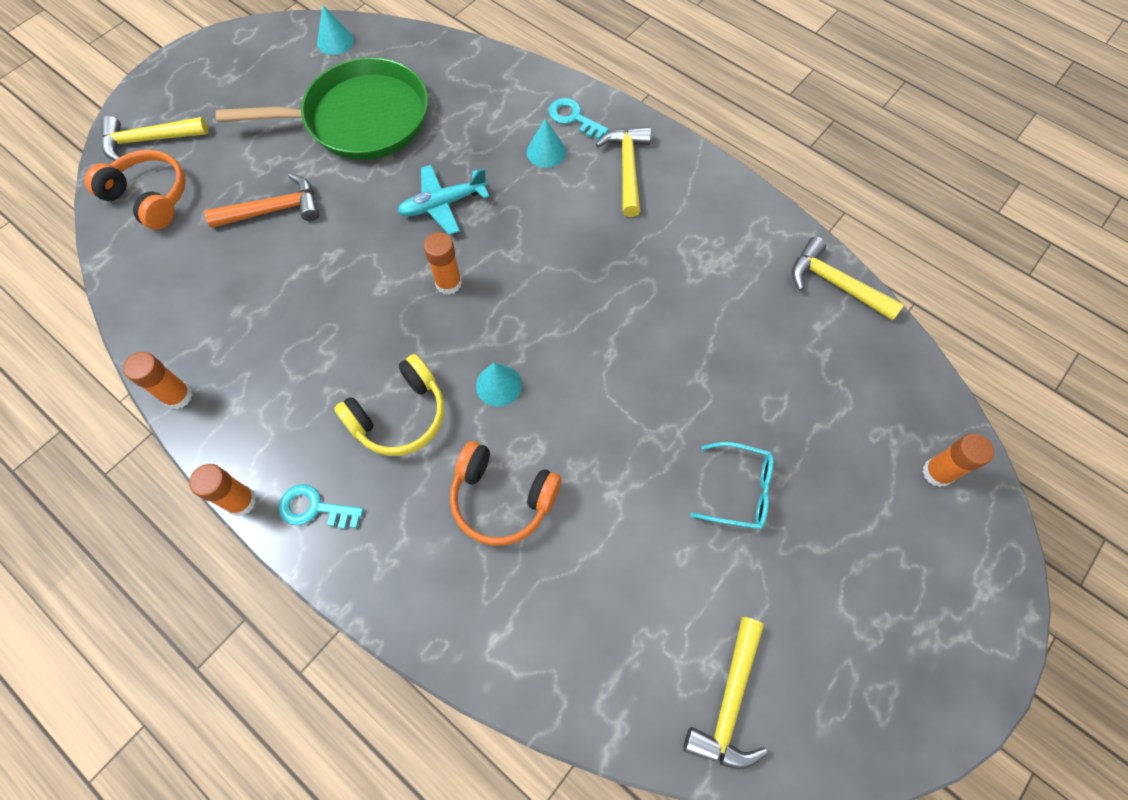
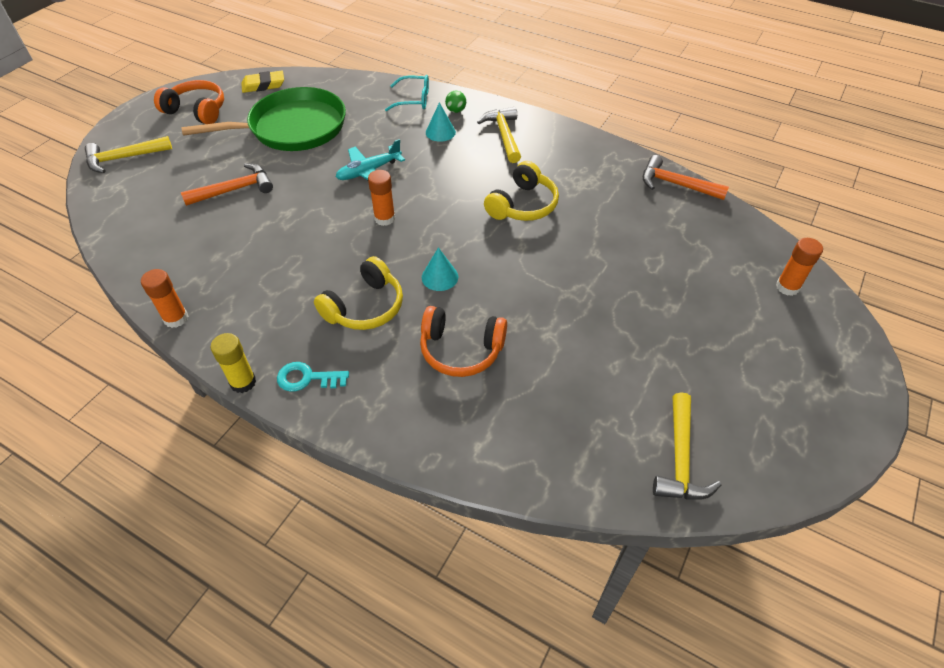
camera: 10 degrees left, 15 degrees down
orange headphones [84,150,186,230] -> orange headphones moved to [154,80,224,124]
orange glue stick [189,464,256,516] -> yellow glue stick [210,333,256,393]
turquoise cone [317,5,354,55] -> yellow eraser [241,71,284,93]
turquoise key [549,98,609,140] -> green ball [445,91,466,113]
turquoise glasses [690,442,774,529] -> turquoise glasses moved to [385,75,429,111]
yellow hammer [792,237,904,321] -> orange hammer [643,155,729,200]
none -> yellow headphones [484,161,559,221]

